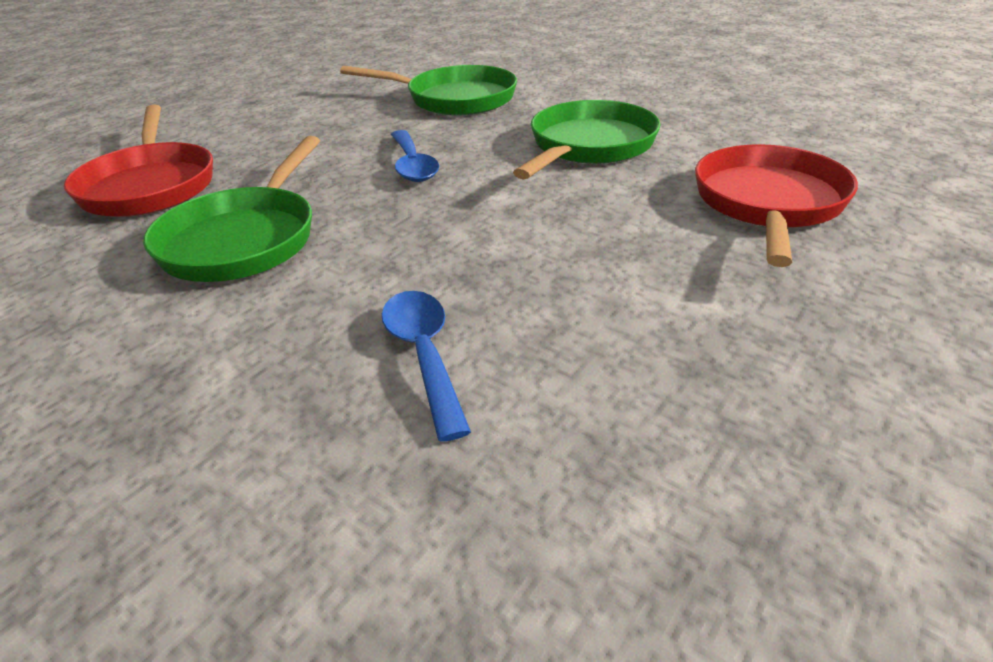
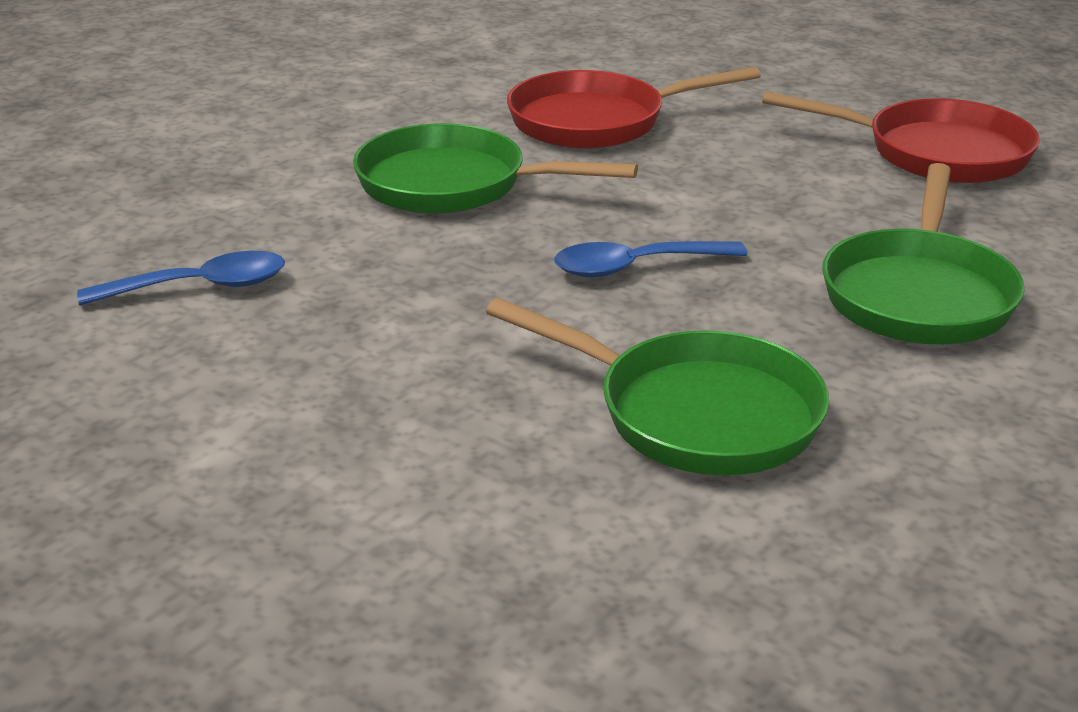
camera: 90 degrees right, 5 degrees down
red pan [695,144,858,267] -> red pan moved to [762,91,1040,183]

